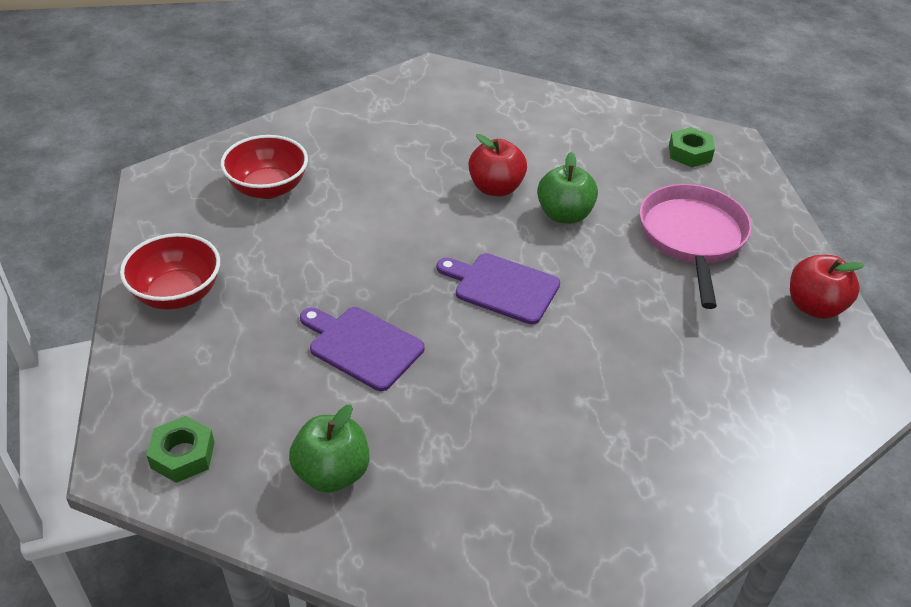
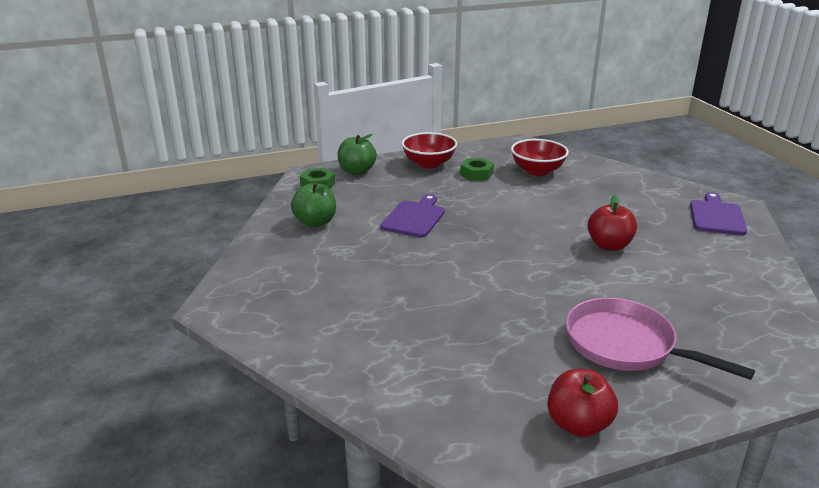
camera: 80 degrees right, 15 degrees down
purple cutting board [437,253,560,324] -> purple cutting board moved to [690,192,747,235]
green apple [537,152,598,224] -> green apple moved to [337,134,377,175]
pink pan [640,184,752,309] -> pink pan turned 135 degrees counterclockwise [566,298,755,380]
green nut [669,127,715,167] -> green nut moved to [460,158,494,181]

